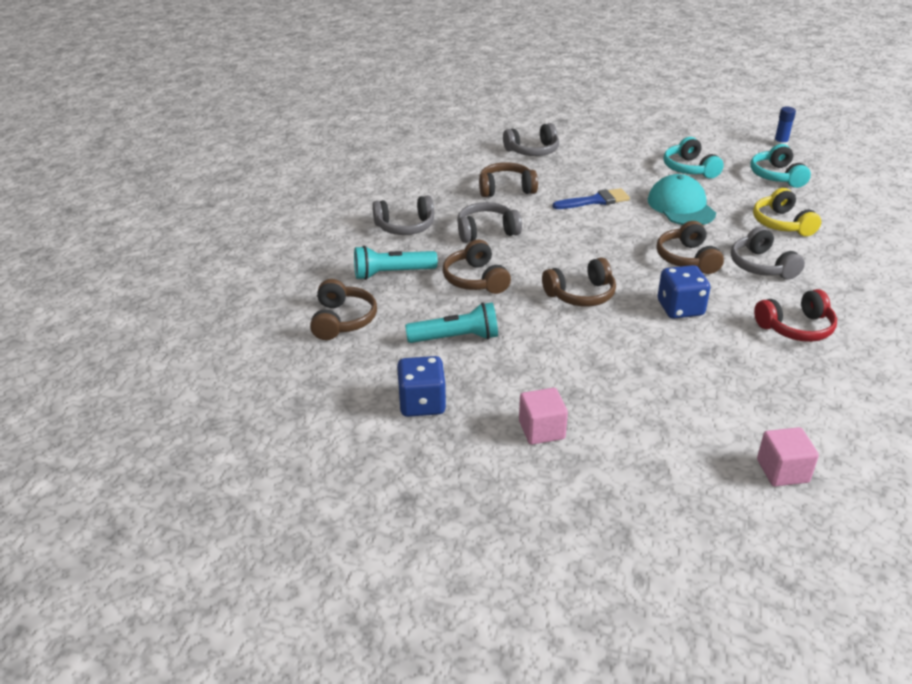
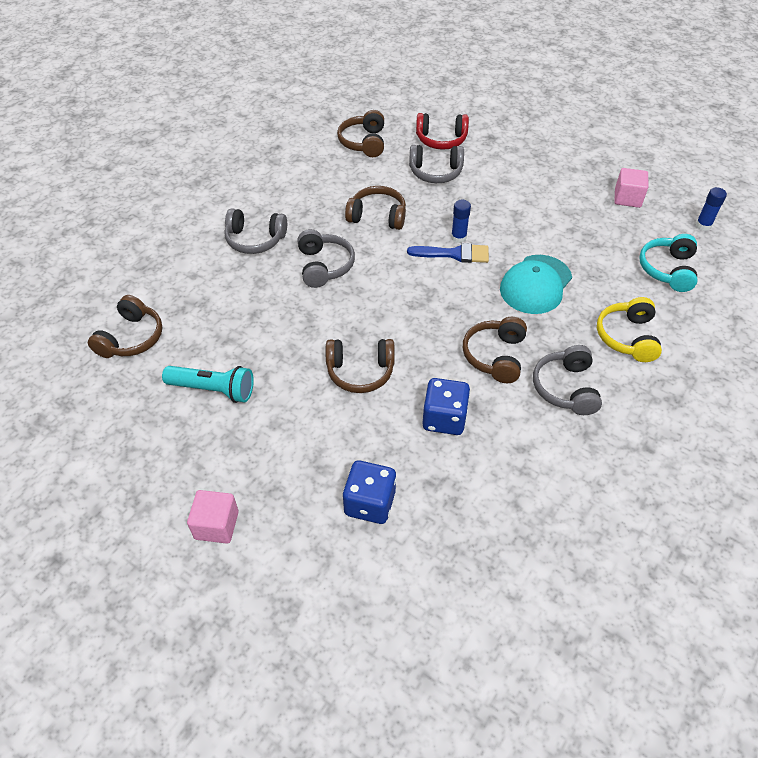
camera: 20 degrees right, 15 degrees up
turquoise flashlight [354,246,438,280] -> none
blue dice [397,356,446,417] -> blue dice moved to [343,460,396,524]
brown headphones [442,239,511,294] -> brown headphones moved to [337,110,384,157]
grey headphones [457,202,522,243] -> grey headphones turned 75 degrees clockwise [297,229,355,288]
turquoise cap [648,174,716,225] -> turquoise cap turned 150 degrees counterclockwise [500,255,572,314]
turquoise headphones [663,137,724,179] -> none
red headphones [754,289,837,342] -> red headphones moved to [416,113,469,150]
pink cube [757,427,819,486] -> pink cube moved to [614,168,648,208]
none -> blue glue stick [451,200,471,243]

